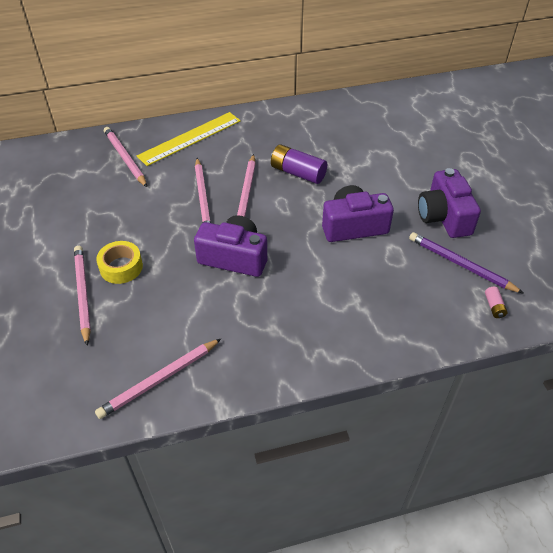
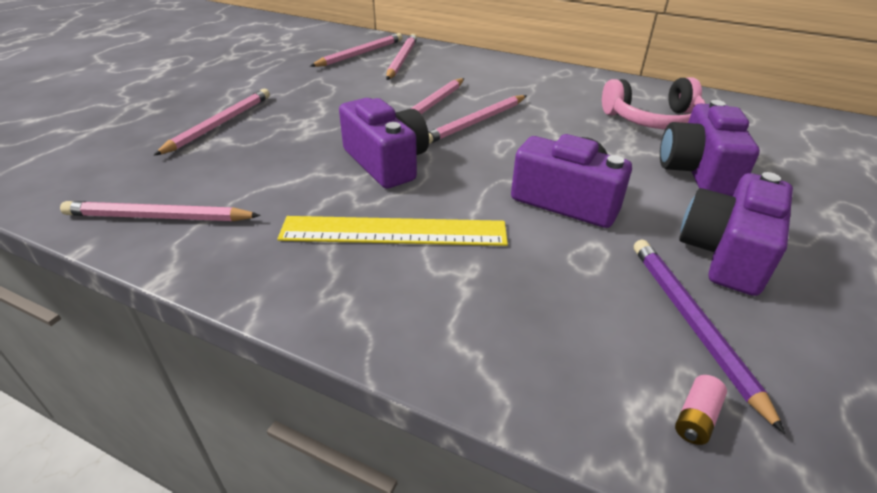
camera: 40 degrees right, 10 degrees down
yellow tape [96,241,143,284] -> none
yellow ruler [137,112,241,166] -> yellow ruler moved to [277,216,508,246]
purple battery [271,144,327,184] -> none
none -> pink pencil [310,33,402,67]
none -> pink headphones [602,77,706,129]
none -> purple camera [660,100,760,196]

